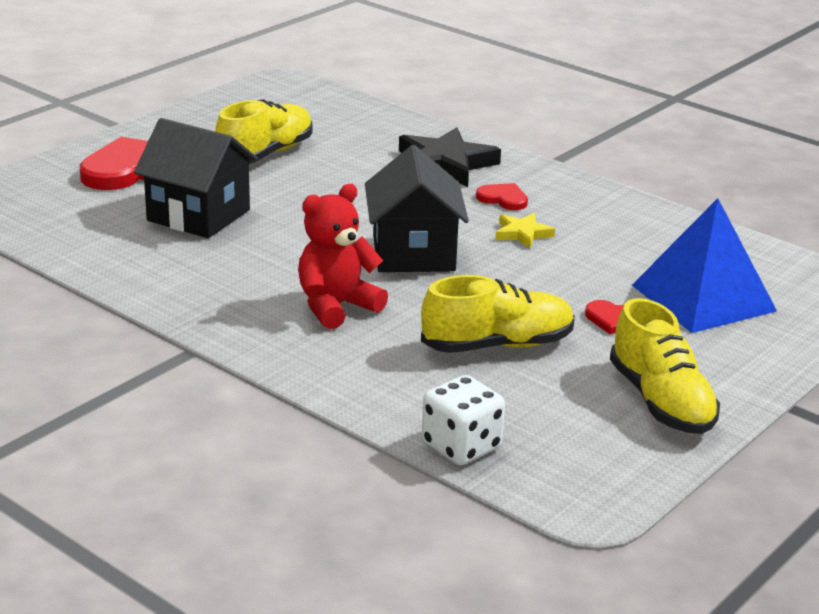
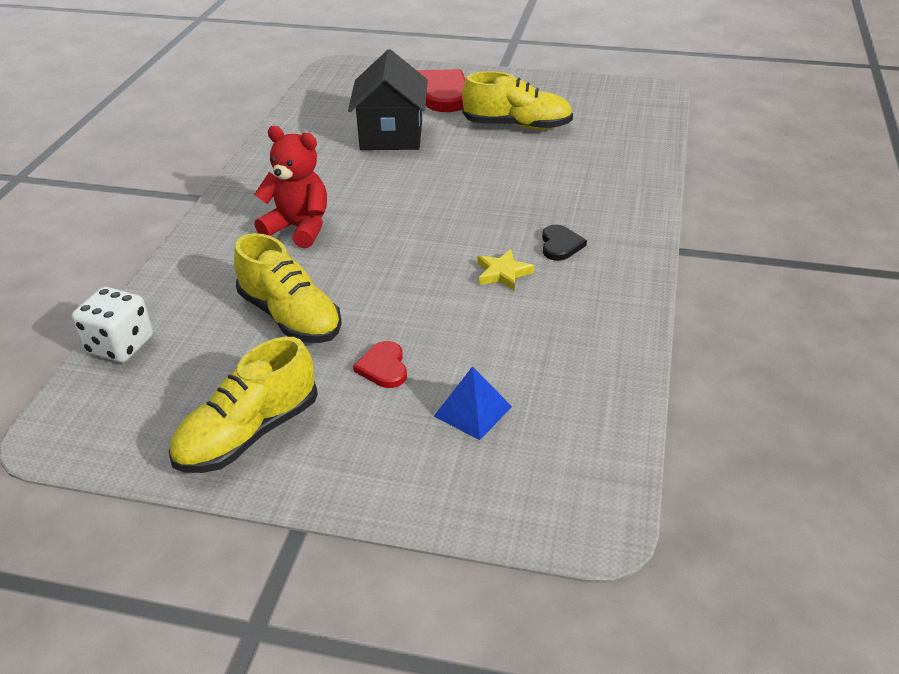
camera: 65 degrees right, 10 degrees up
black house [365,145,469,272] -> none
black star [399,127,501,187] -> none
red heart [476,183,528,210] -> black heart [542,225,587,261]
blue pyramid [632,198,777,333] -> blue pyramid [433,366,512,440], size x0.50

